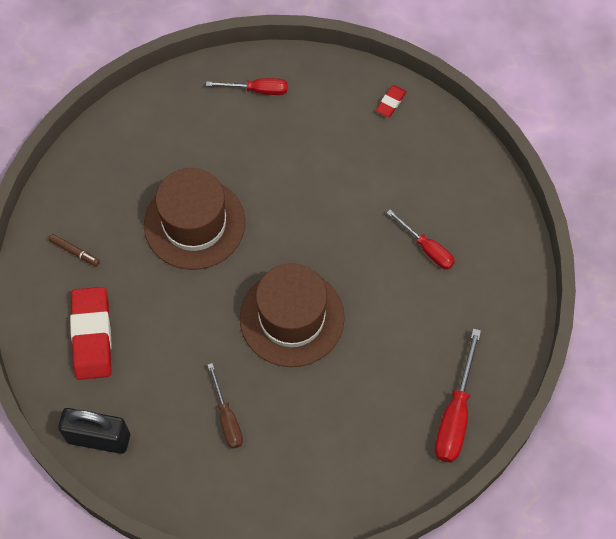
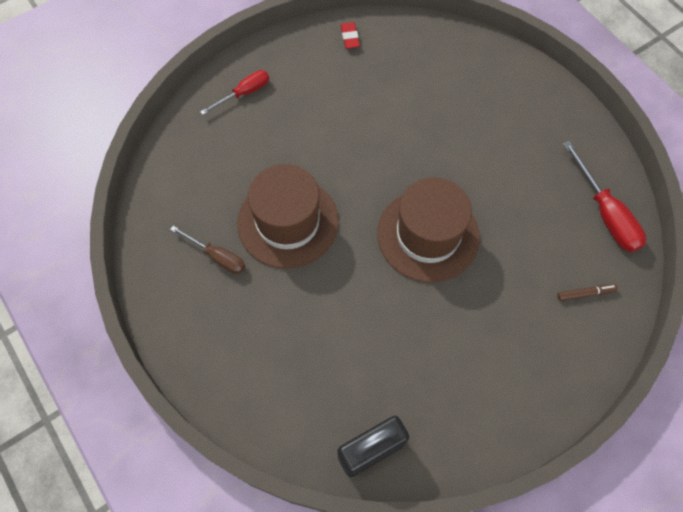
camera: 40 degrees left, 0 degrees up
brown marker [49,234,100,266] -> brown marker moved to [557,284,618,301]
red eraser [70,287,112,380] -> none
brown screwdriver [208,363,243,449] -> brown screwdriver moved to [170,226,245,274]
red screwdriver [387,210,455,269] -> none

